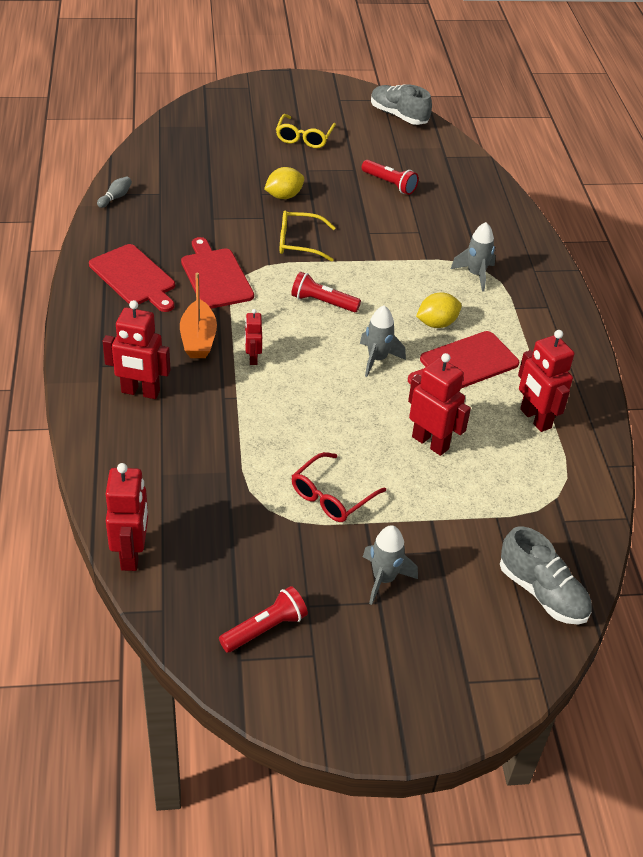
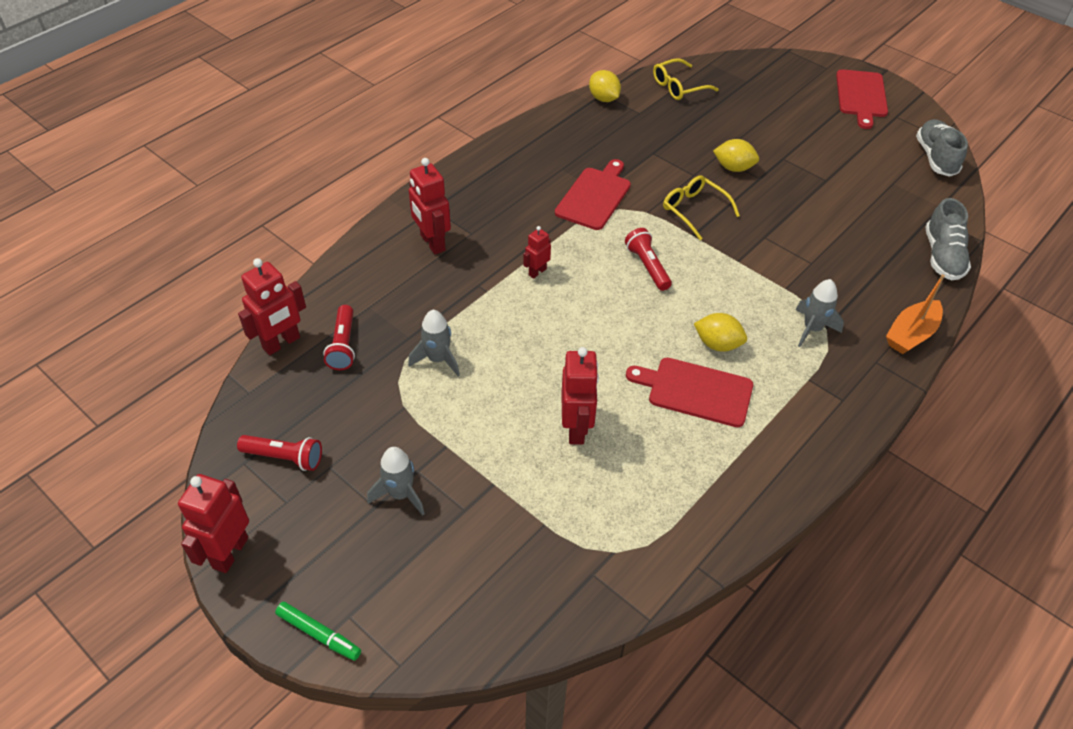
camera: 50 degrees right, 5 degrees up
red cutting board [89,244,175,312] -> red cutting board moved to [836,69,888,129]
grey bowling pin [97,177,132,208] -> yellow lemon [589,70,621,102]
orange boat [180,273,217,358] -> orange boat moved to [886,274,945,354]
yellow glasses [276,114,336,148] -> yellow glasses moved to [653,58,719,100]
red glasses [292,452,386,522] -> none
grey rocket [360,306,406,377] -> grey rocket moved to [408,310,460,376]
red flashlight [361,160,419,195] -> red flashlight moved to [323,305,355,370]
grey shoe [500,526,592,625] -> grey shoe moved to [925,198,971,280]
red robot [518,330,574,432] -> red robot moved to [178,474,249,573]
none -> green marker [275,602,361,661]

